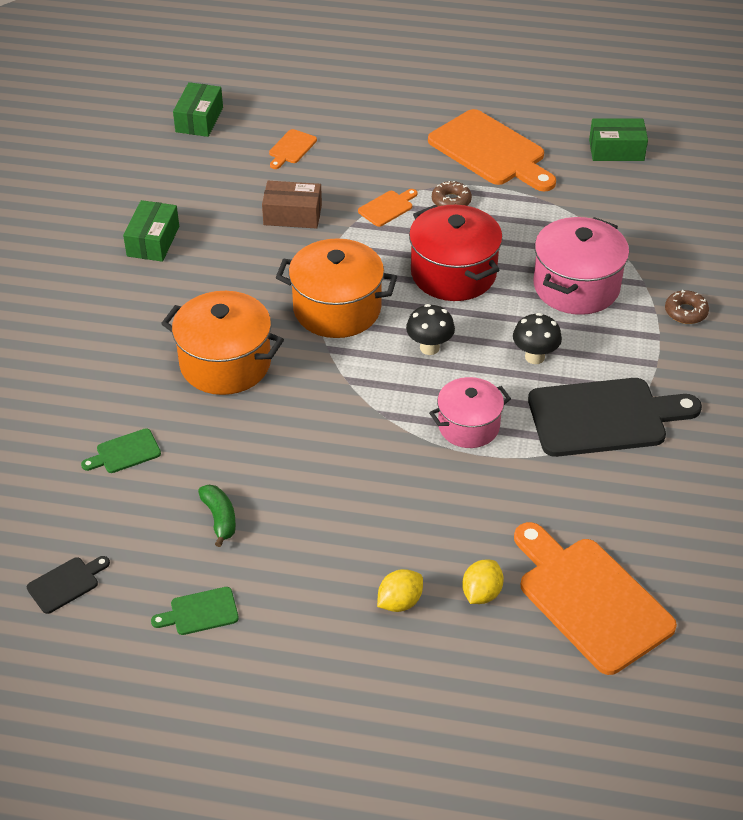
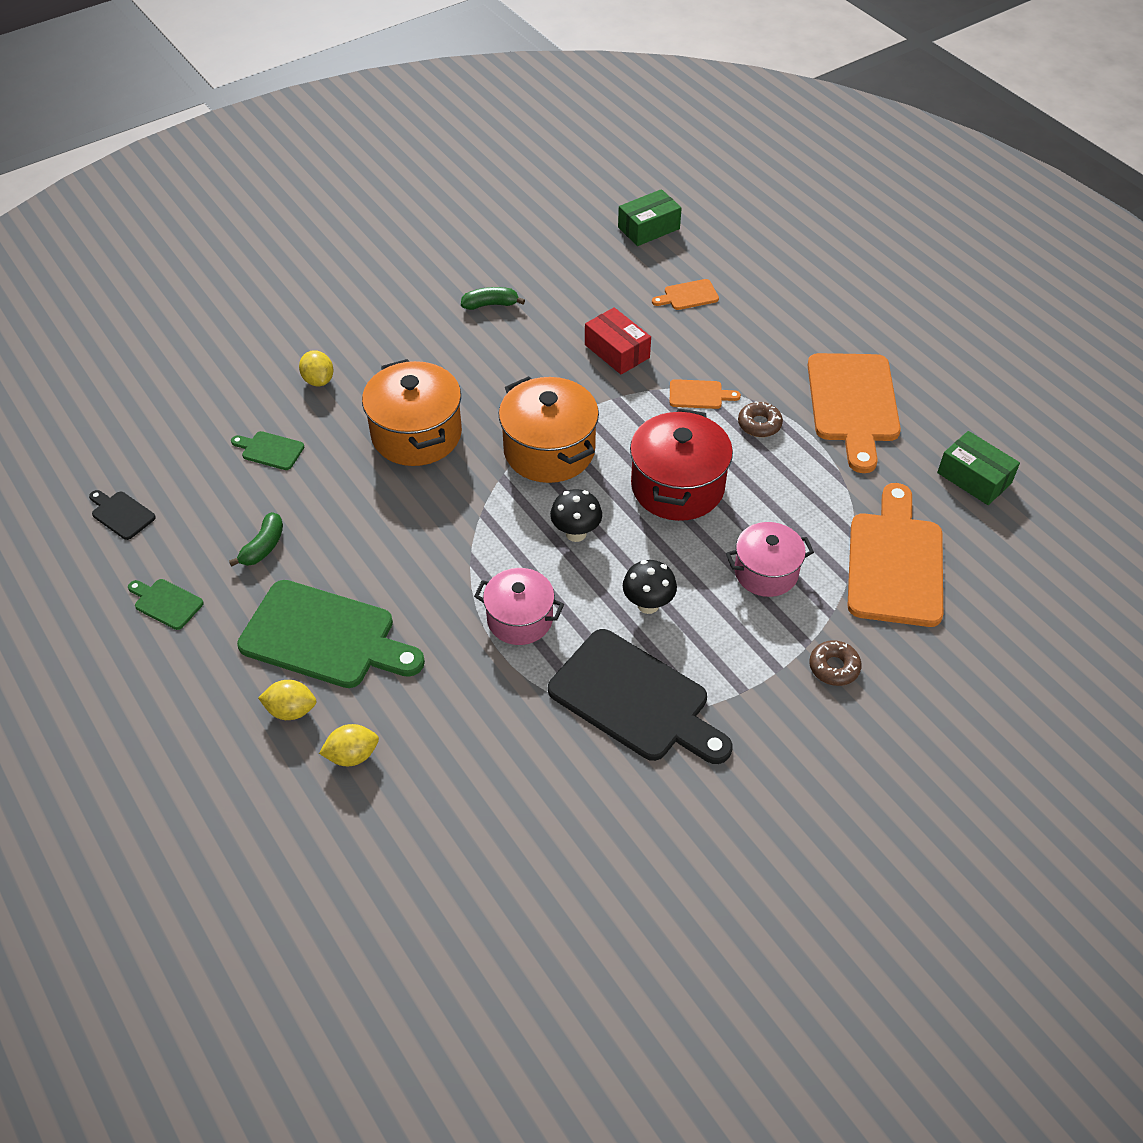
camera: 45 degrees right, 5 degrees up
black cutting board [27,556,110,614] -> black cutting board turned 150 degrees counterclockwise [89,490,156,540]
green box [123,200,179,262] -> green banana [461,287,525,310]
brown box [262,181,322,229] -> red box [585,307,651,375]
orange cutting board [514,522,677,675] -> orange cutting board moved to [847,483,943,627]
pink pot [534,217,629,315] -> pink pot [726,522,814,597], size x0.65
none -> green cutting board [237,580,425,688]
none -> yellow lemon [299,350,333,386]

